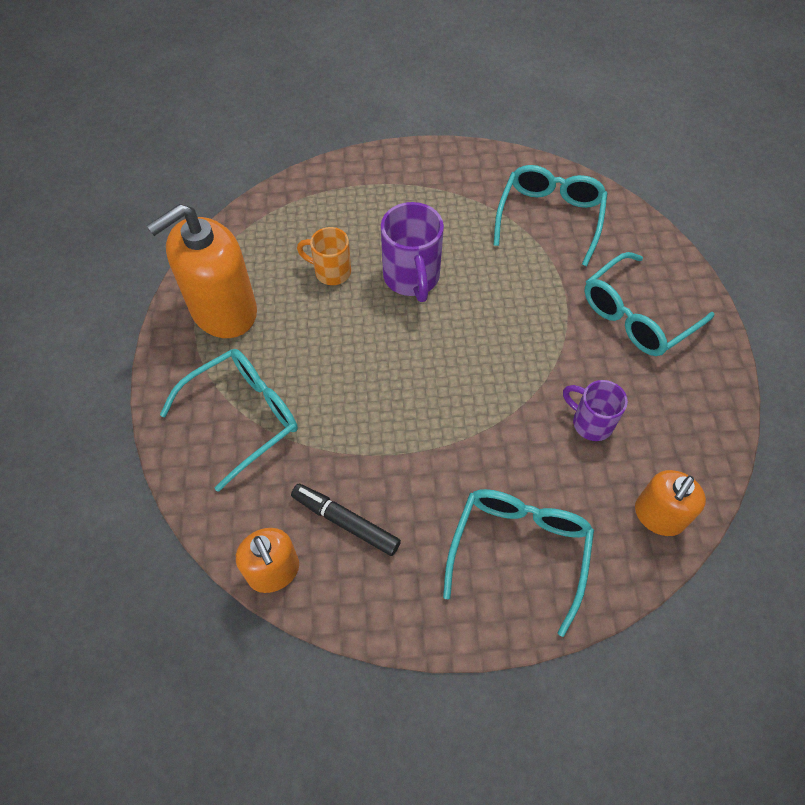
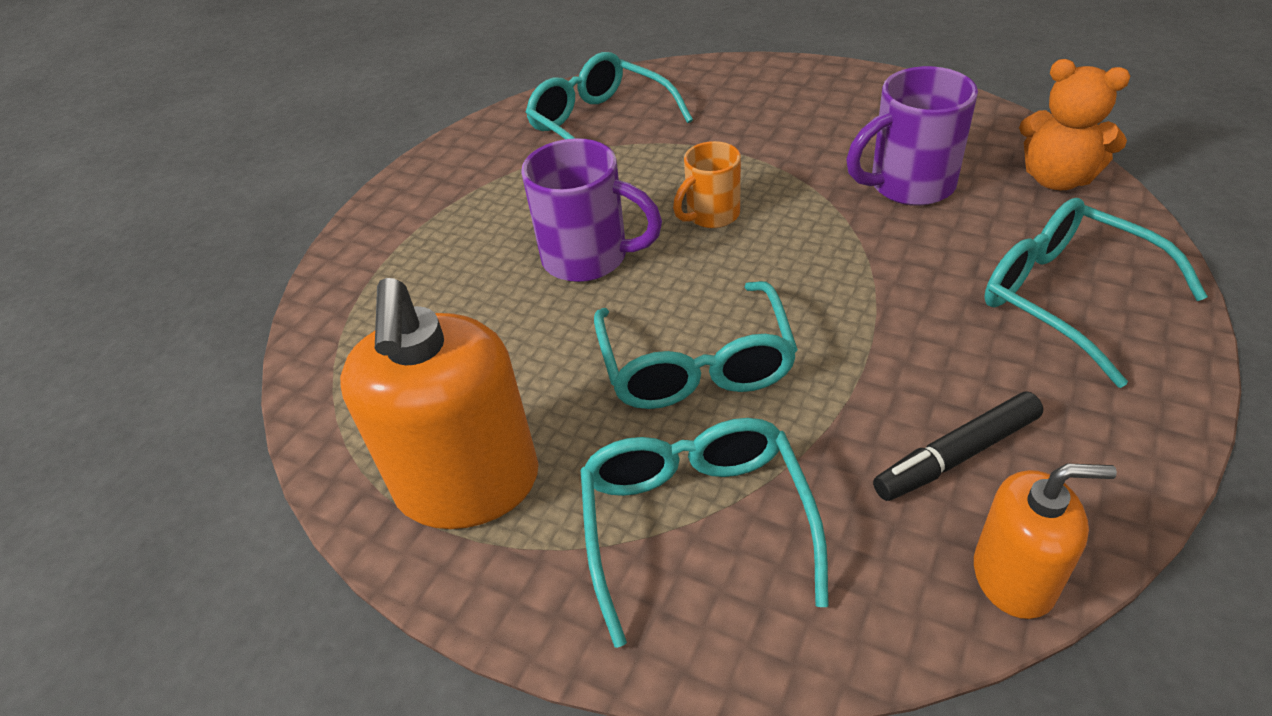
camera: 55 degrees left, 15 degrees down
orange mug [297,227,351,285] -> orange mug moved to [673,141,741,228]
purple mug [563,380,628,441] -> purple mug [846,66,978,206], size x1.57
turquoise glasses [584,252,715,356] -> turquoise glasses moved to [594,281,798,409]
orange soap dispenser [635,470,706,536] -> orange teddy bear [1019,59,1130,190]

